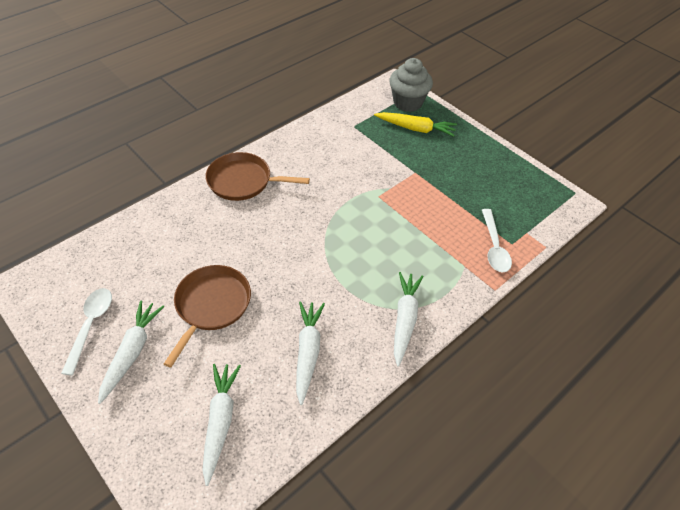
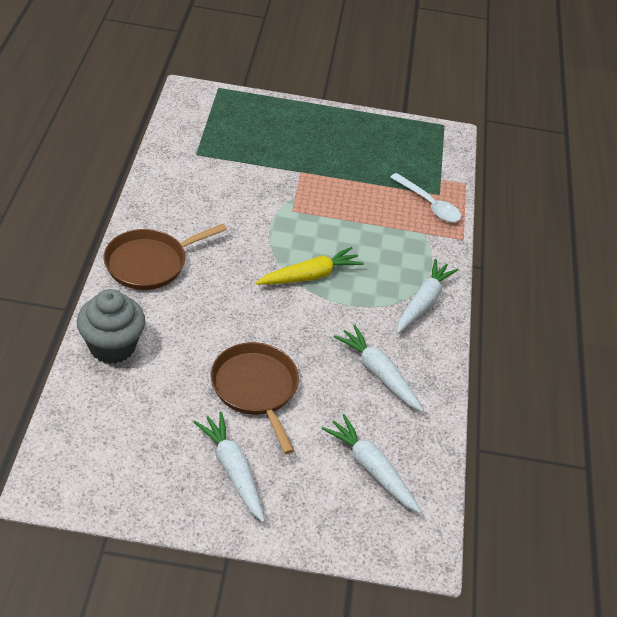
camera: 45 degrees left, 5 degrees down
white spoon [61,288,112,376] -> none
yellow carrot [374,112,457,137] -> yellow carrot moved to [256,247,364,285]
grey cupcake [389,58,433,112] -> grey cupcake moved to [77,289,146,364]
white carrot [394,272,424,366] -> white carrot turned 60 degrees clockwise [397,259,459,333]

